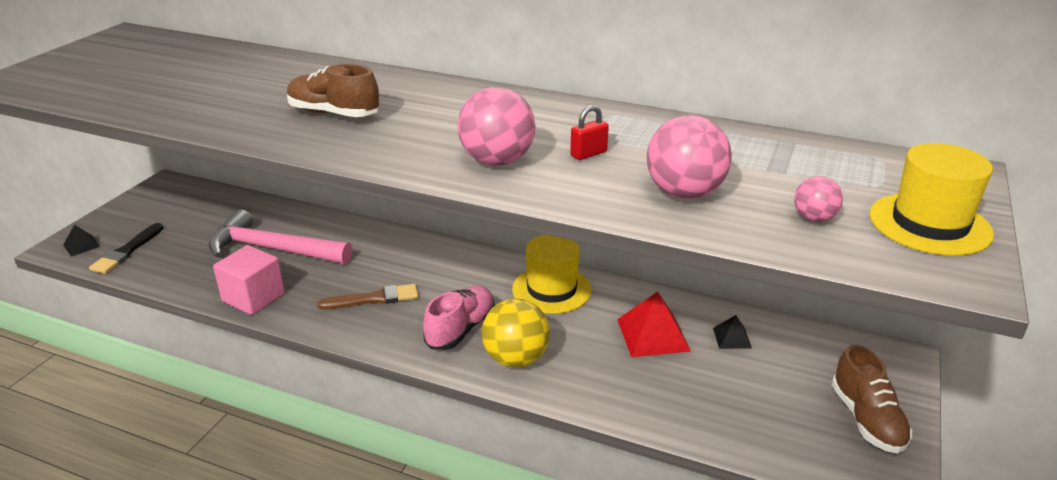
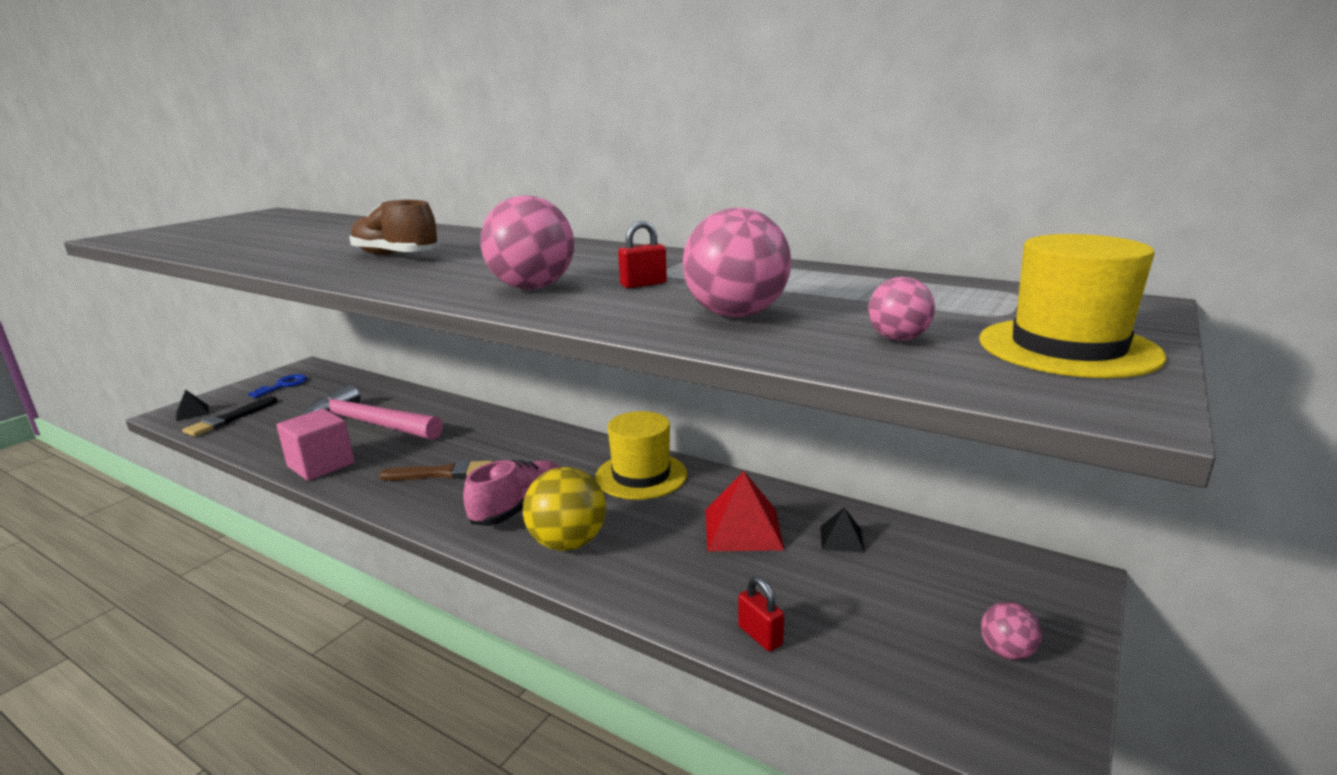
camera: 10 degrees right, 10 degrees down
brown shoe [832,345,912,454] -> pink ball [981,602,1042,660]
none -> blue key [248,374,307,398]
none -> red padlock [738,577,784,652]

